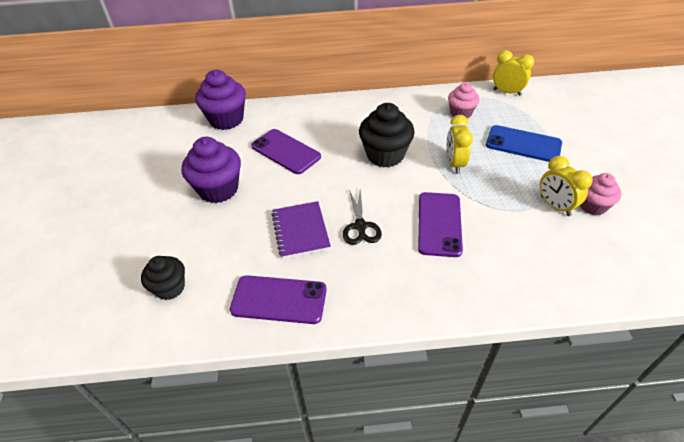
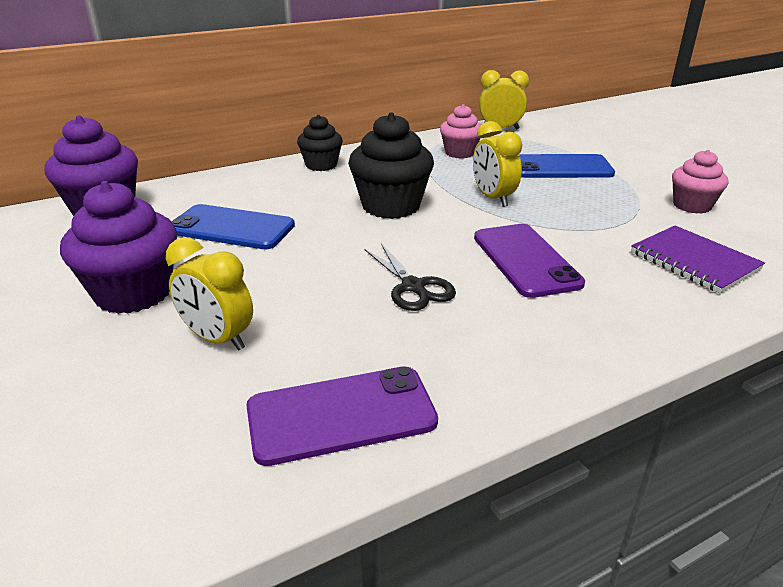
camera: 25 degrees left, 15 degrees down
black cupcake [141,256,185,300] -> black cupcake moved to [297,115,343,171]
purple phone [251,129,321,174] -> blue phone [171,204,295,249]
purple notebook [271,201,331,259] -> purple notebook moved to [631,226,765,293]
yellow clock [540,156,593,216] -> yellow clock moved to [166,237,253,351]

